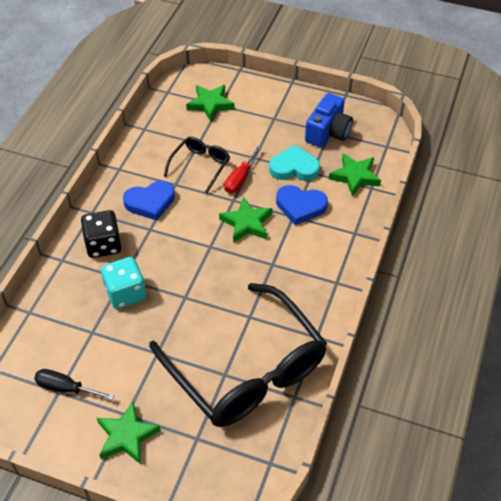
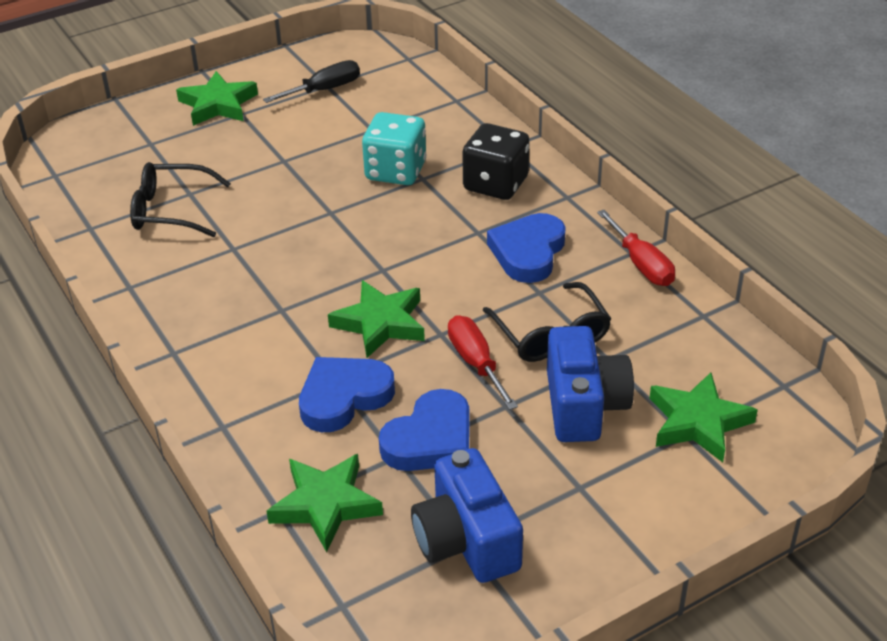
camera: 130 degrees right, 10 degrees down
black glasses [149,283,327,427] -> black glasses [130,162,231,237], size x0.46
turquoise heart [269,145,320,181] -> blue heart [379,389,469,471]
none -> blue camera [547,326,634,442]
none -> red screwdriver [597,210,675,286]

